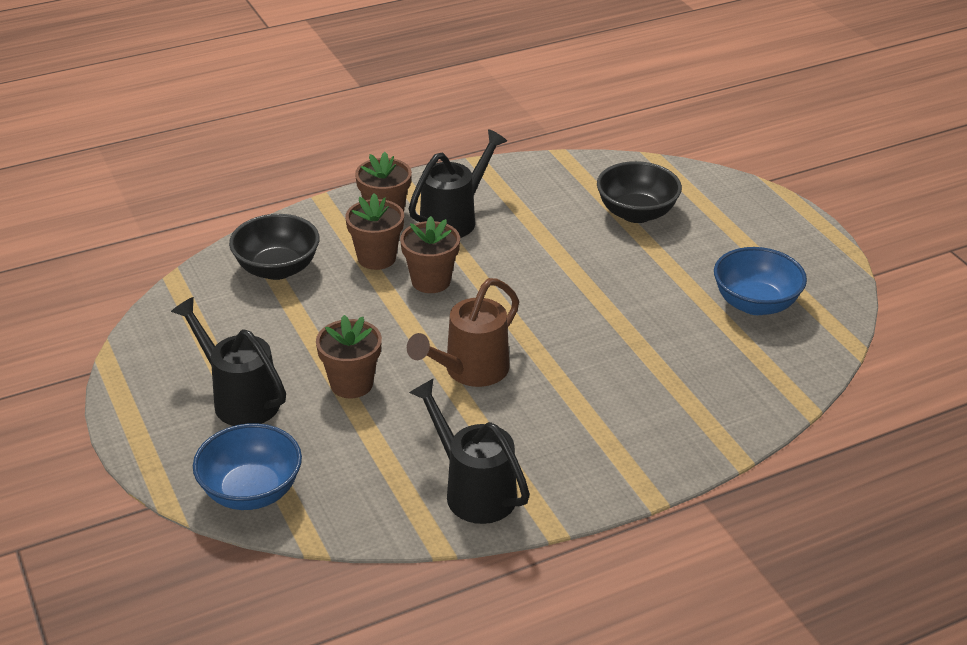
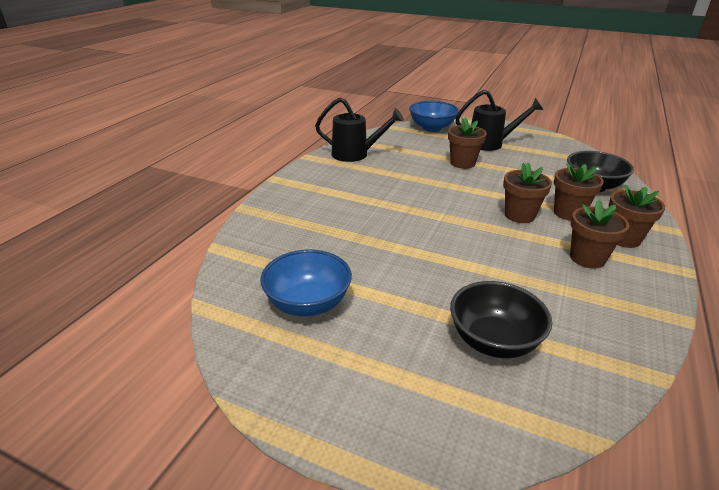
camera: 140 degrees right, 5 degrees down
brown watering can [407,278,519,387] -> none
black watering can [409,129,507,238] -> brown flower pot [570,200,629,268]

